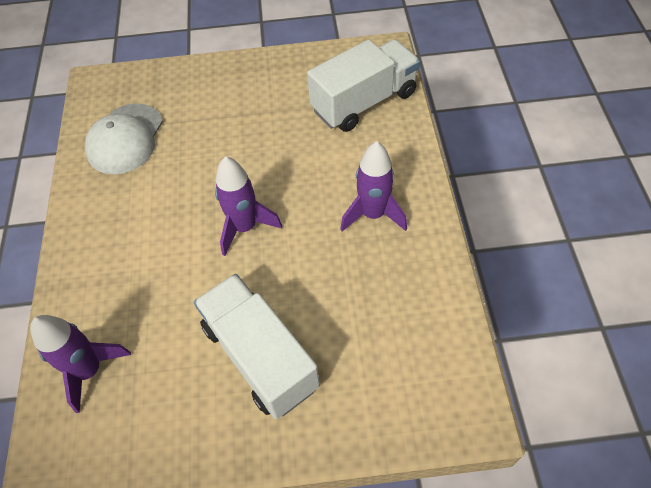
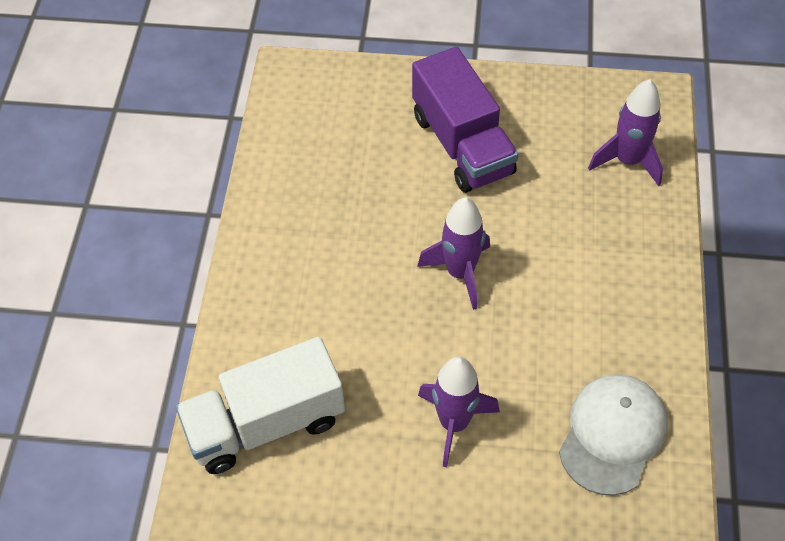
camera: 170 degrees left, 0 degrees up
white truck [194,274,320,419] -> purple truck [412,47,518,193]
purple rocket [340,141,407,231] -> purple rocket moved to [418,356,500,467]

